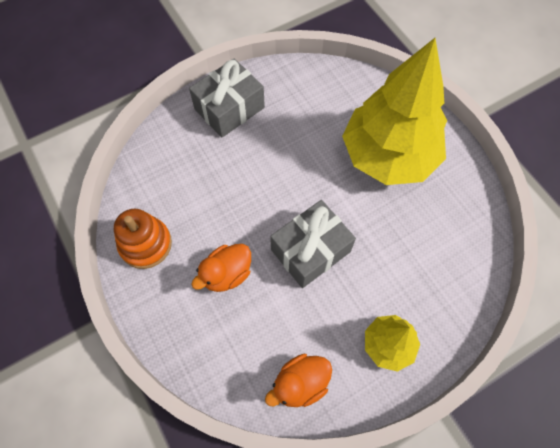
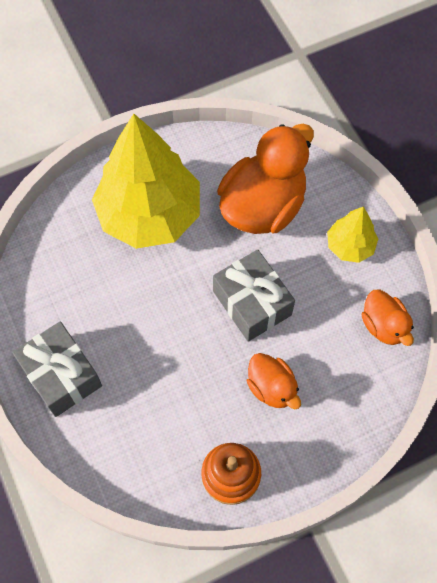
camera: 85 degrees left, 0 degrees up
none -> orange duck [217,124,314,234]

